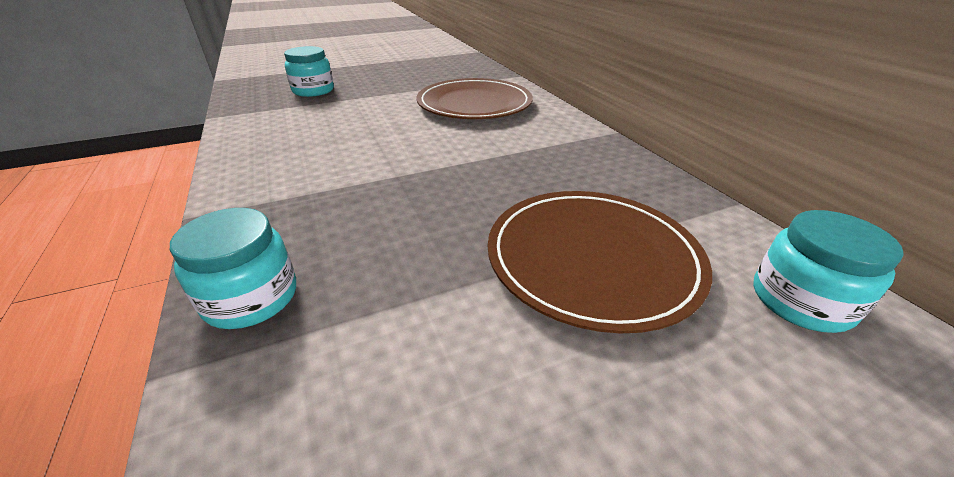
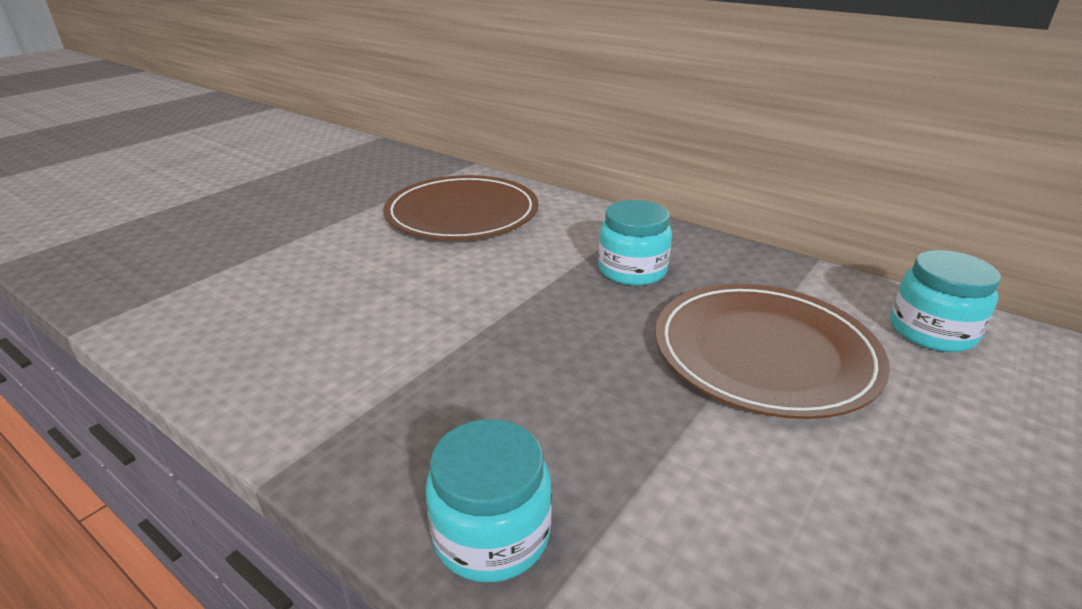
camera: 30 degrees left, 5 degrees down
turquoise jar [284,46,334,97] -> turquoise jar moved to [598,200,672,286]

